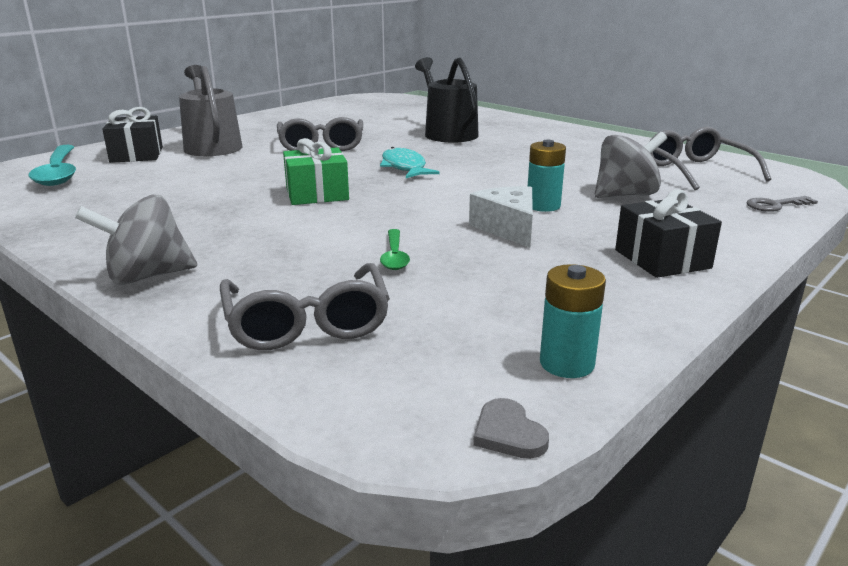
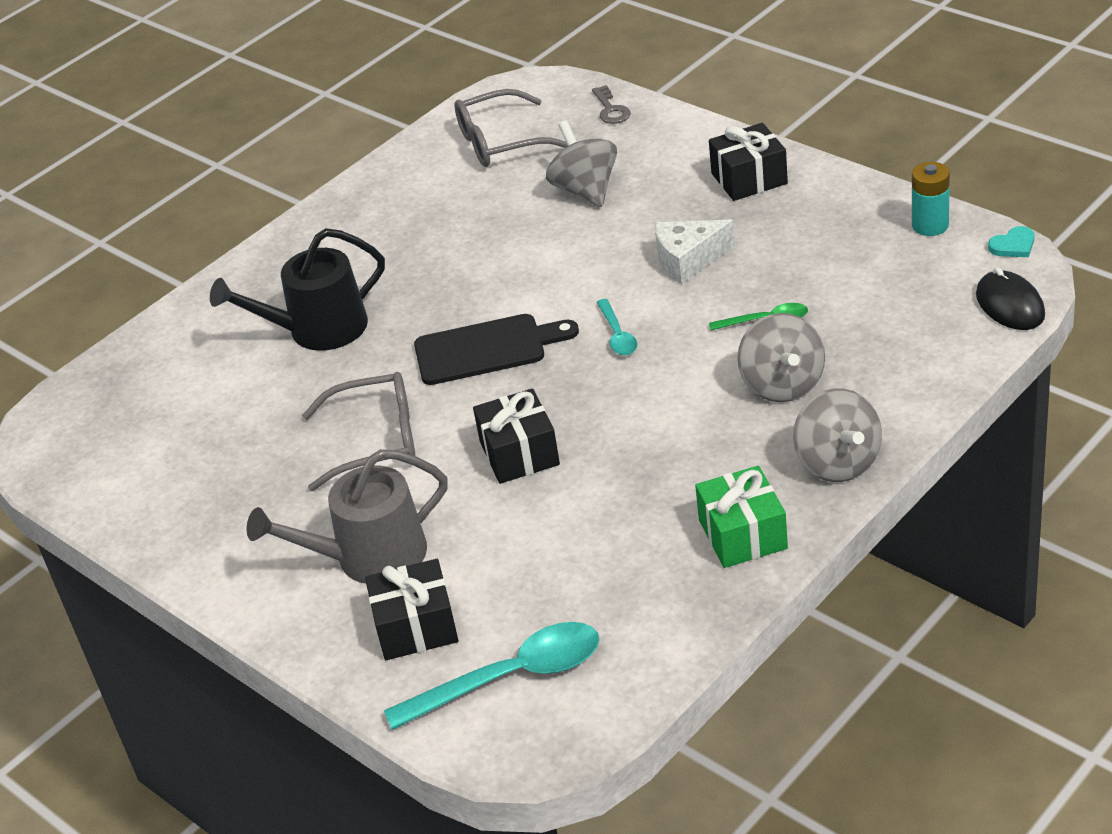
camera: 85 degrees left, 15 degrees up
grey glasses [220,263,390,350] -> none
green gift [283,138,349,205] -> green gift moved to [695,466,788,568]
turquoise fish [380,147,440,178] -> black cutting board [414,314,579,385]
grey heart [473,398,549,459] -> turquoise heart [988,226,1035,257]
turquoise battery [528,140,566,212] -> none
none -> black gift [473,388,560,484]
none -> turquoise spoon [596,299,637,356]
none -> grey spinning top [737,313,825,402]
none -> black mouse [976,267,1045,330]

